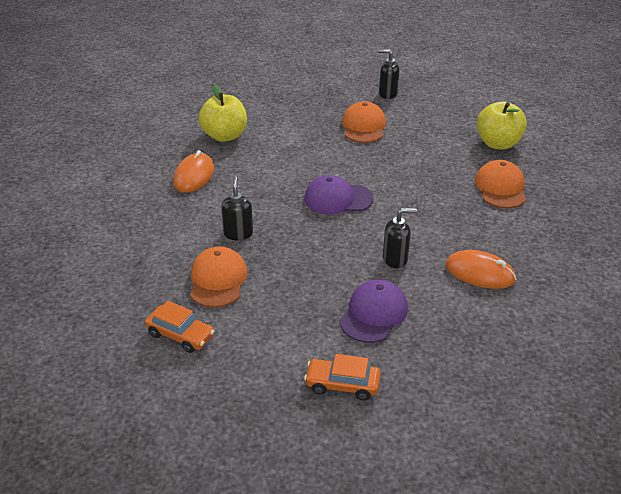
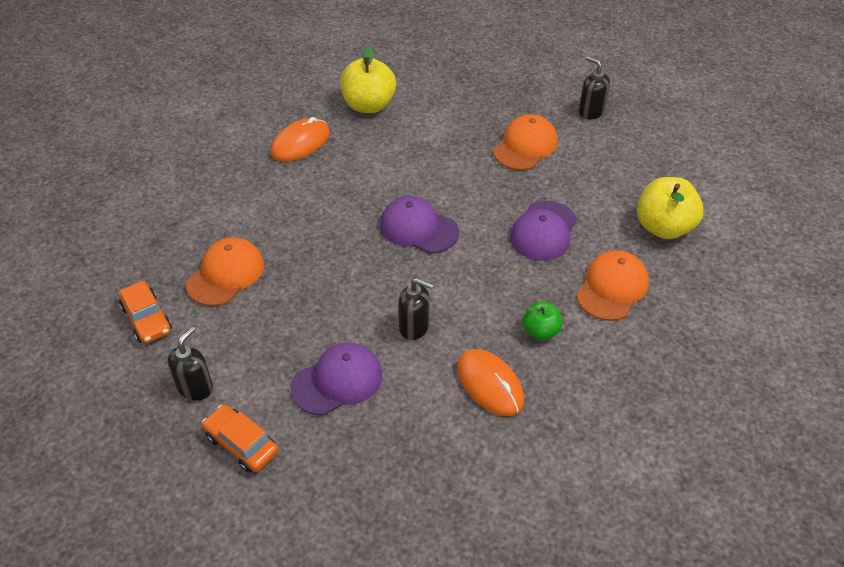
camera: 30 degrees right, 10 degrees up
black soap dispenser [221,176,253,240] -> black soap dispenser moved to [168,327,213,401]
none -> purple cap [510,201,577,261]
none -> green apple [522,302,562,340]

